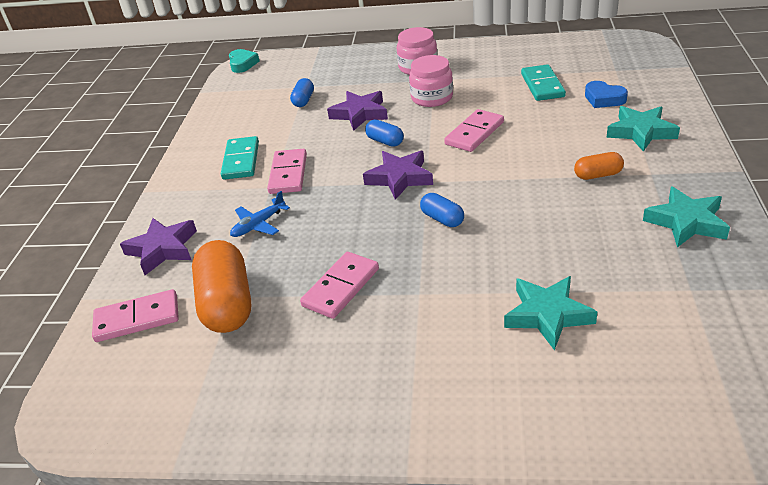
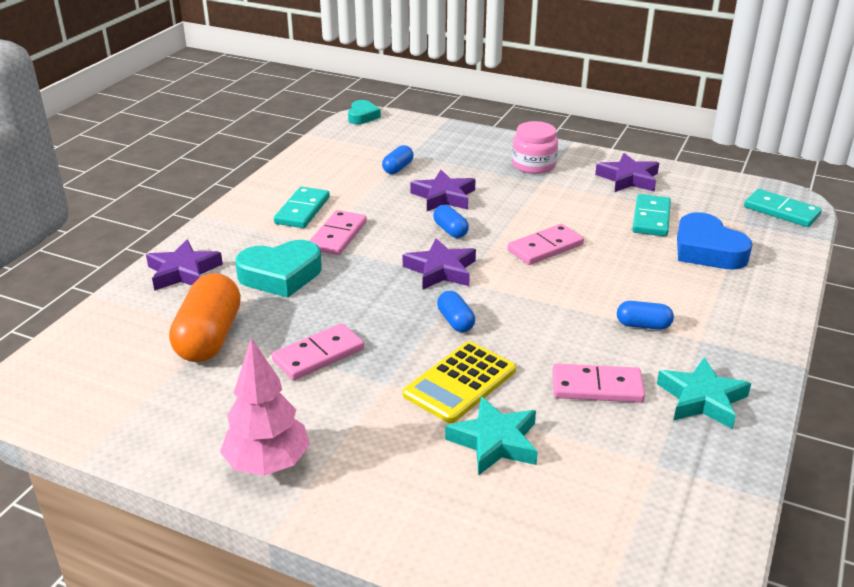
camera: 15 degrees right, 5 degrees down
pink domino [92,289,179,342] -> pink domino moved to [552,364,645,403]
blue plane [230,191,290,237] -> turquoise heart [235,240,322,298]
pink jar [409,55,453,107] -> none
orange capsule [574,152,624,180] -> blue capsule [617,301,674,330]
blue heart [585,81,628,108] -> blue heart [677,212,753,270], size x1.66
turquoise star [606,106,680,152] -> none
none -> pink tree [220,338,310,476]
none -> yellow calculator [403,341,516,423]
none -> purple star [595,153,659,192]
none -> turquoise domino [744,189,822,227]

